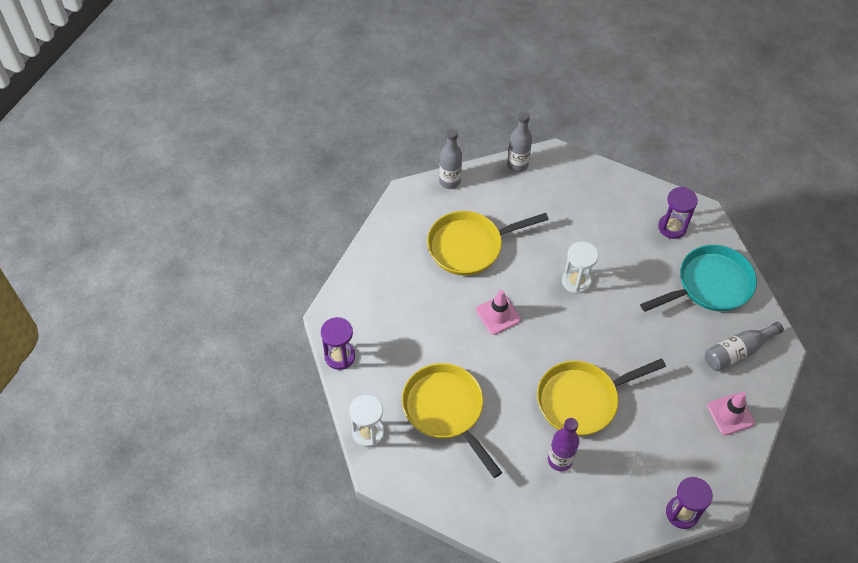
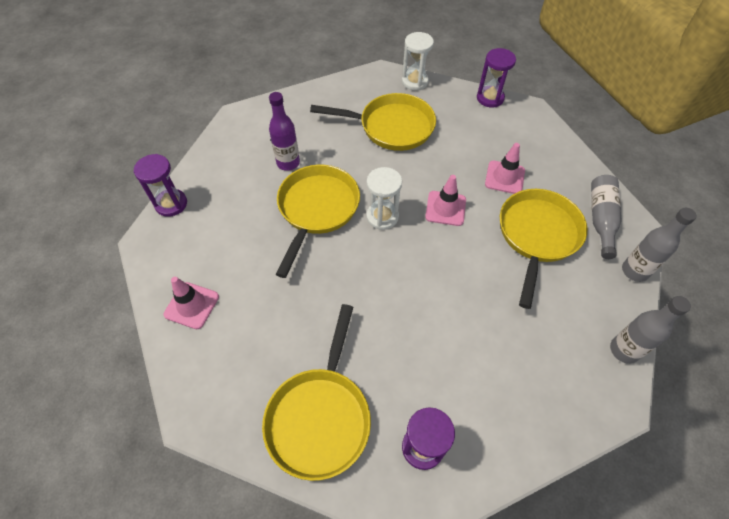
camera: 130 degrees right, 0 degrees up
white hourglass [562,241,598,294] -> white hourglass moved to [366,167,402,230]
turquoise pan [640,245,757,312] -> yellow pan [262,304,371,481]
grey bottle [705,322,784,371] -> grey bottle moved to [591,175,622,259]
none -> pink traffic cone [485,143,525,194]

